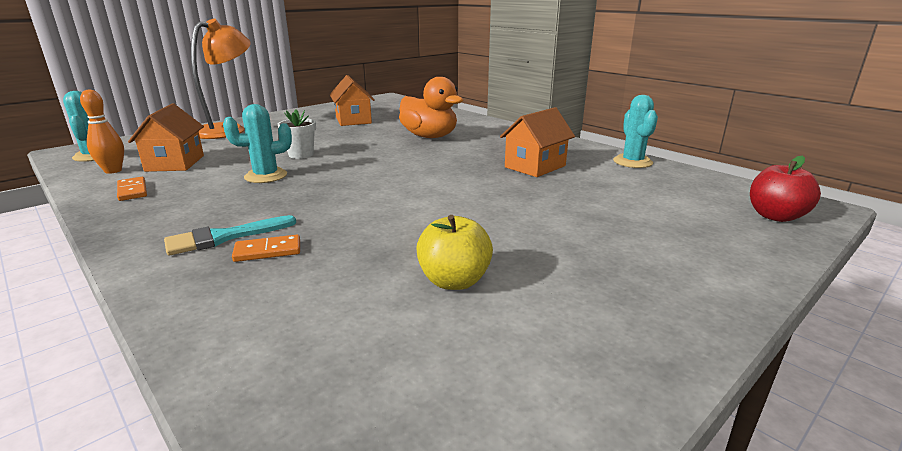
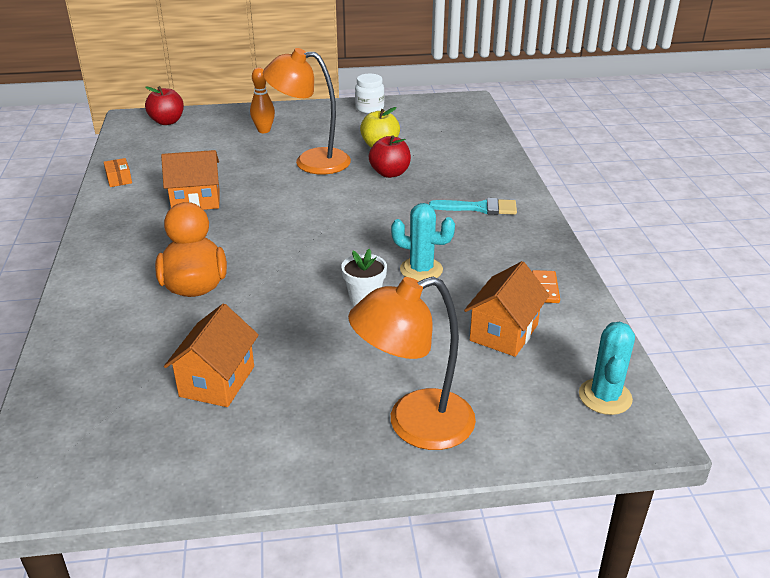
camera: 145 degrees left, 10 degrees up
orange bowling pin [80,89,124,174] -> orange bowling pin moved to [250,68,275,133]
orange domino [232,235,300,262] -> none
turquoise cactus [613,95,658,168] -> orange box [104,158,132,187]
none -> orange lamp [263,48,351,174]
none -> white jar [355,74,384,114]
none -> red apple [369,135,411,178]

